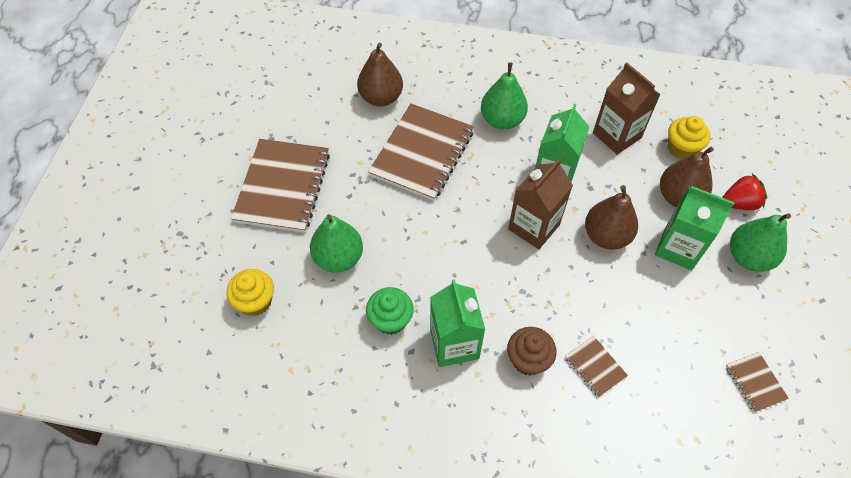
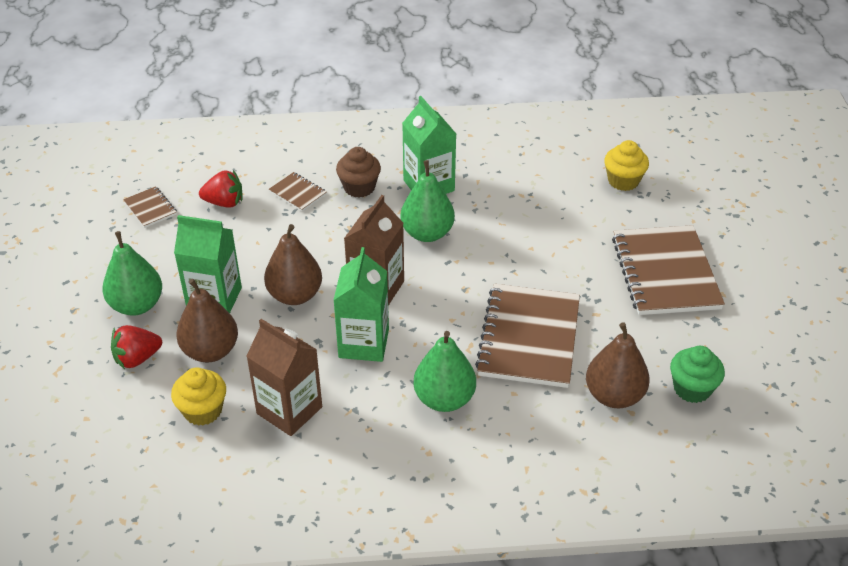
camera: 165 degrees right, 15 degrees down
green pear [310,214,363,273] -> green pear moved to [400,160,455,242]
green cupcake [366,287,414,335] -> green cupcake moved to [670,346,725,403]
none -> red strawberry [199,170,243,208]

